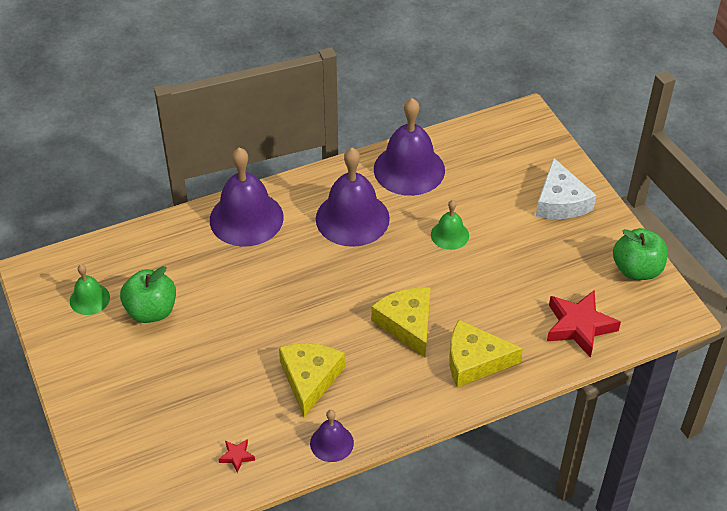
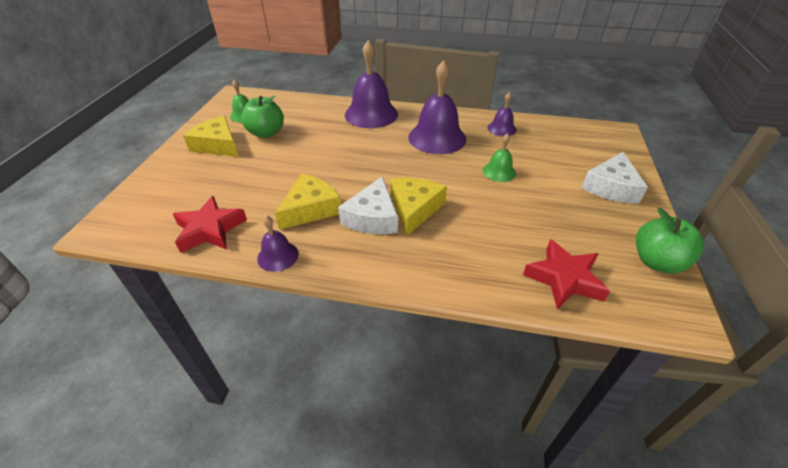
camera: 35 degrees right, 5 degrees down
red star [219,439,255,473] -> red star [173,196,247,253], size x2.23
purple bell [374,98,445,196] -> purple bell [487,92,517,136], size x0.51
yellow cheese [450,320,523,387] -> yellow cheese moved to [183,116,239,157]
none -> white cheese [338,177,398,234]

